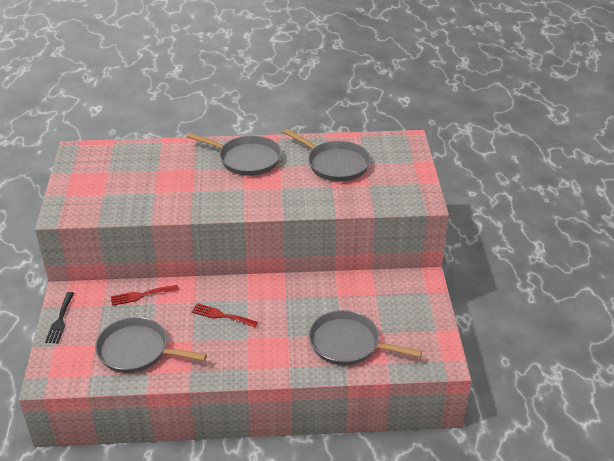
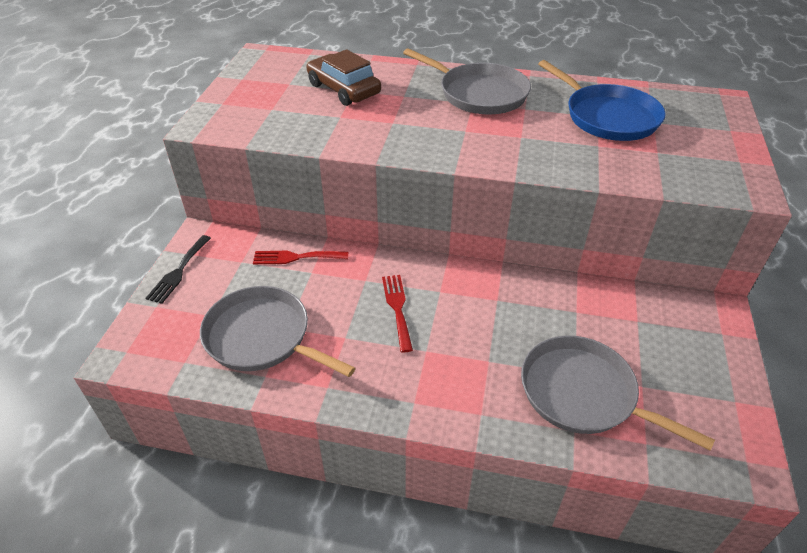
camera: 15 degrees right, 5 degrees up
red fork [192,303,258,327] -> red fork turned 45 degrees clockwise [382,275,413,352]
grey pan [283,129,371,181] -> blue pan [538,60,666,141]
none -> brown car [306,49,381,106]

